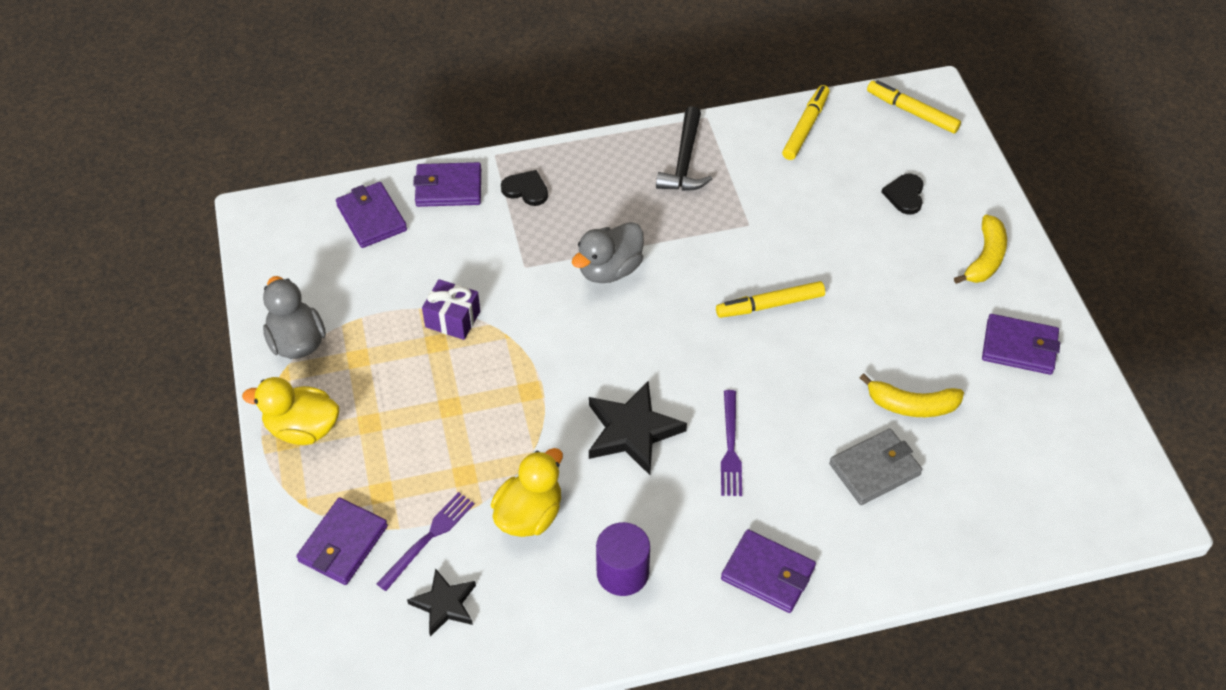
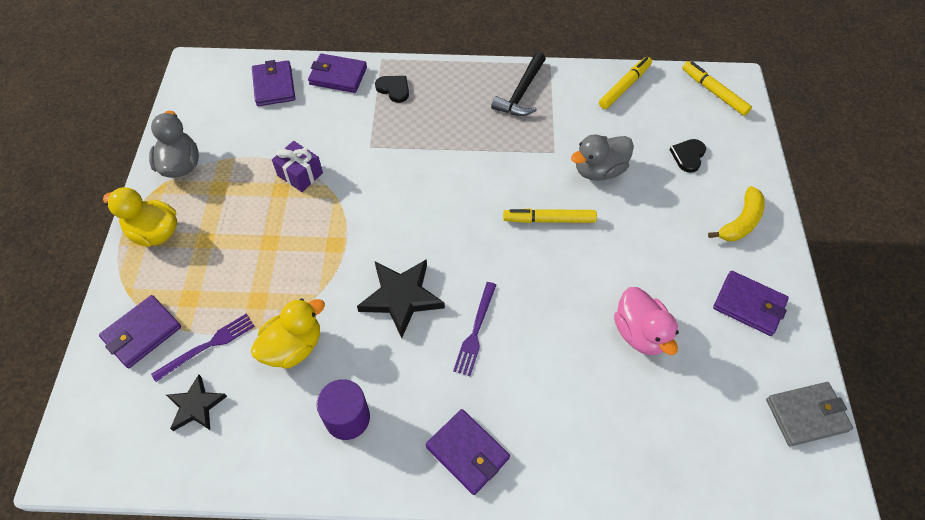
camera: 15 degrees right, 5 degrees up
grey duck [571,222,644,283] -> grey duck moved to [571,135,634,181]
grey wallet [829,428,922,505] -> grey wallet moved to [766,382,853,446]
yellow banana [860,374,964,417] -> pink duck [614,287,679,355]

